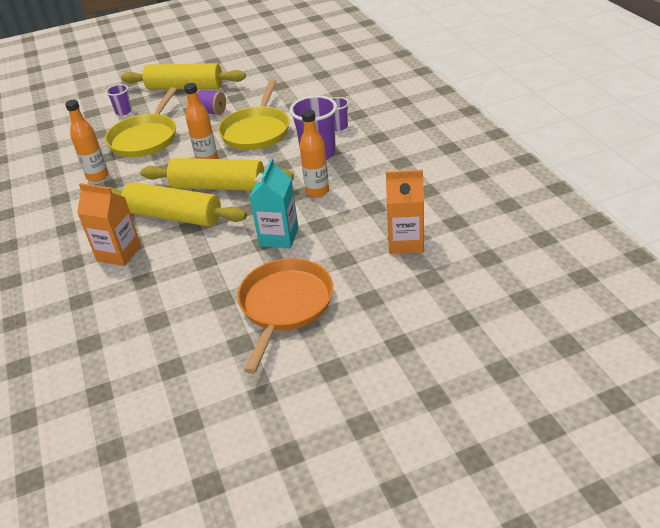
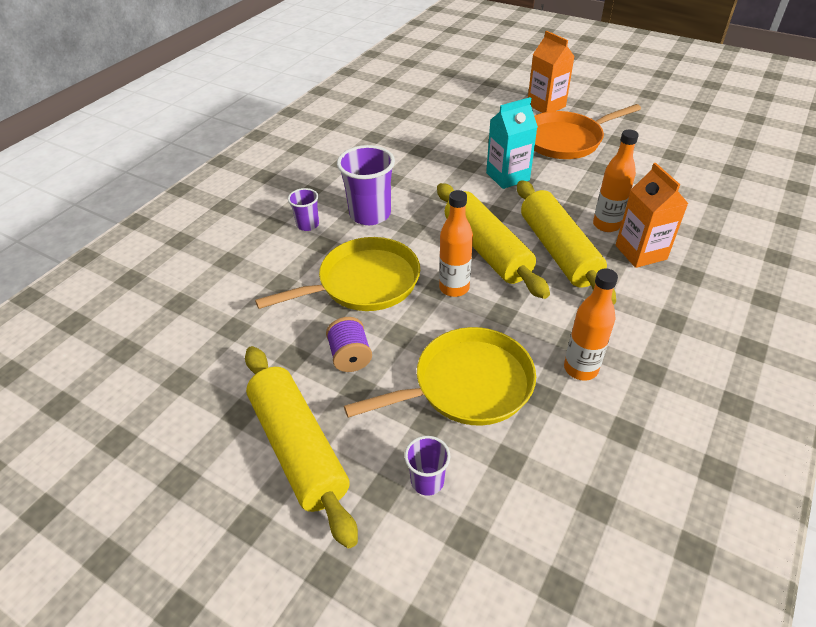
camera: 130 degrees left, 5 degrees up
orange bottle [300,110,329,197] -> orange bottle moved to [593,130,639,232]
orange carton [386,170,424,254] -> orange carton moved to [528,31,575,113]

